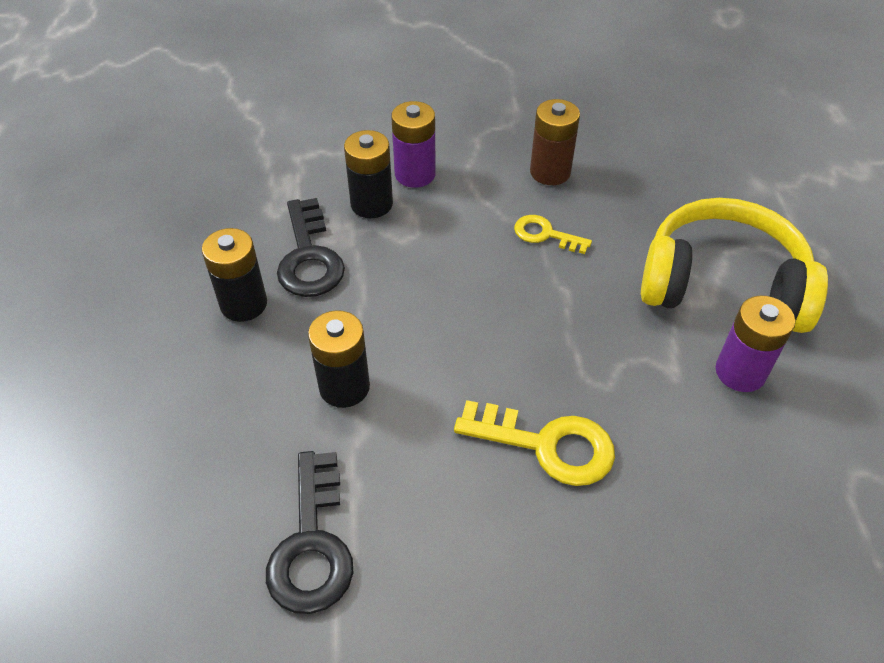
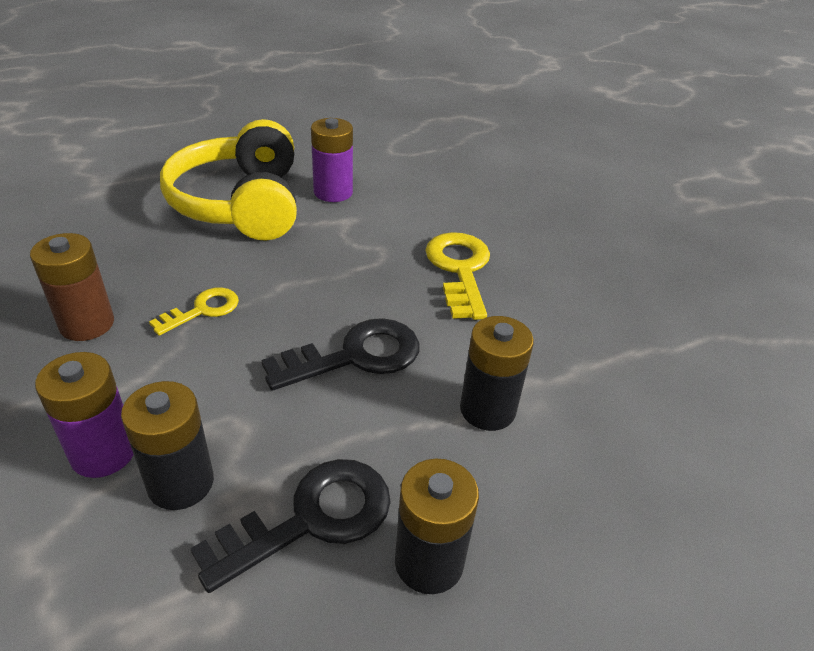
camera: 115 degrees left, 10 degrees down
black key [266,451,354,614] -> black key moved to [261,318,419,391]
yellow key [514,215,592,254] -> yellow key turned 135 degrees counterclockwise [149,287,239,336]

